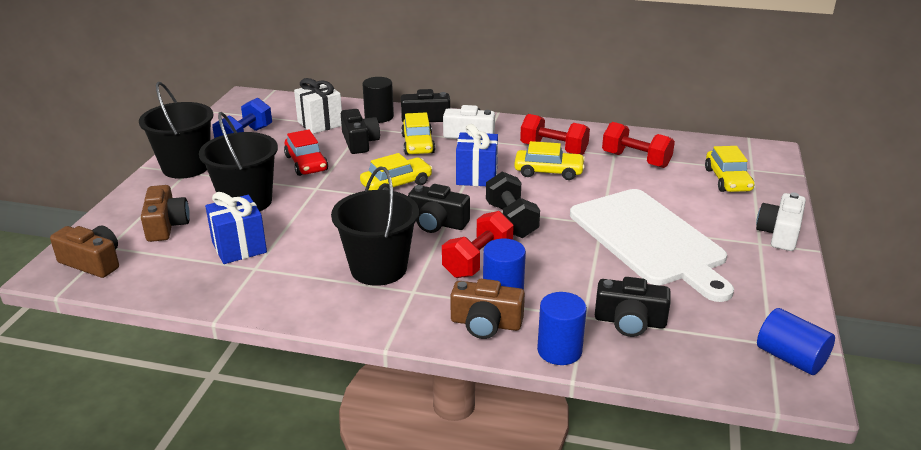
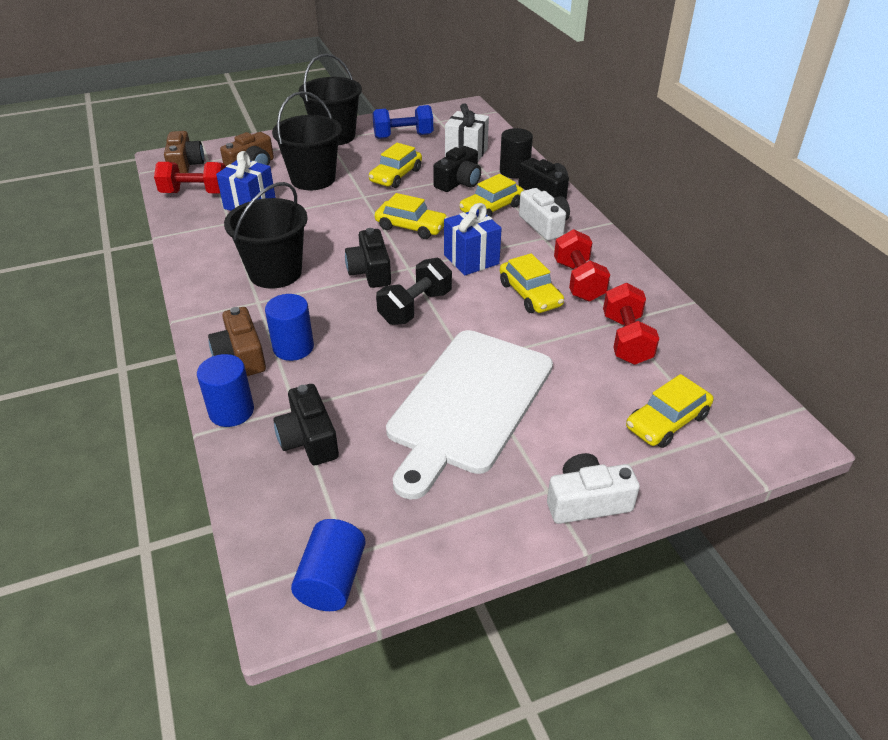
camera: 55 degrees right, 10 degrees up
red car [284,130,328,176] -> yellow car [369,143,422,188]
red dumbbell [442,211,514,278] -> red dumbbell moved to [154,162,226,193]

